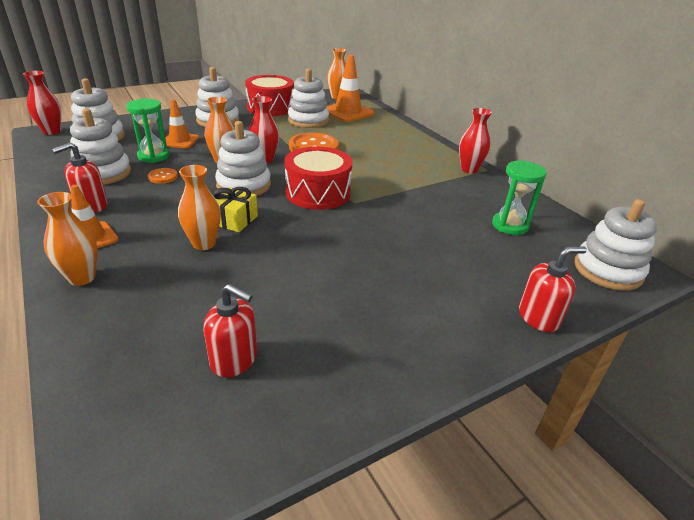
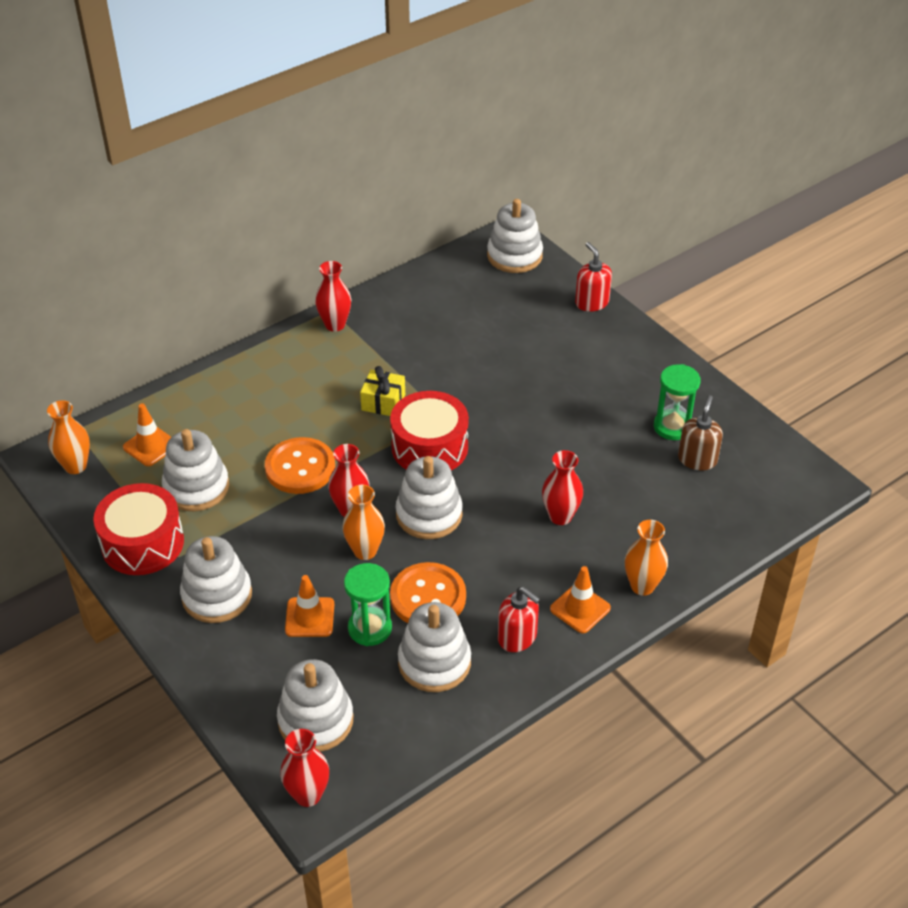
camera: 95 degrees left, 10 degrees up
orange button [148,168,178,184] -> orange button [390,562,466,623], size x2.05
orange vase [178,165,221,250] -> red vase [542,450,583,525]
red soap dispenser [204,284,257,377] -> brown soap dispenser [678,395,723,470]
yellow gift [213,187,258,232] -> yellow gift moved to [360,366,405,416]
orange traffic cone [327,55,374,122] -> orange traffic cone [123,403,171,466], size x0.64
green hourglass [492,160,547,235] -> green hourglass moved to [654,364,700,440]

